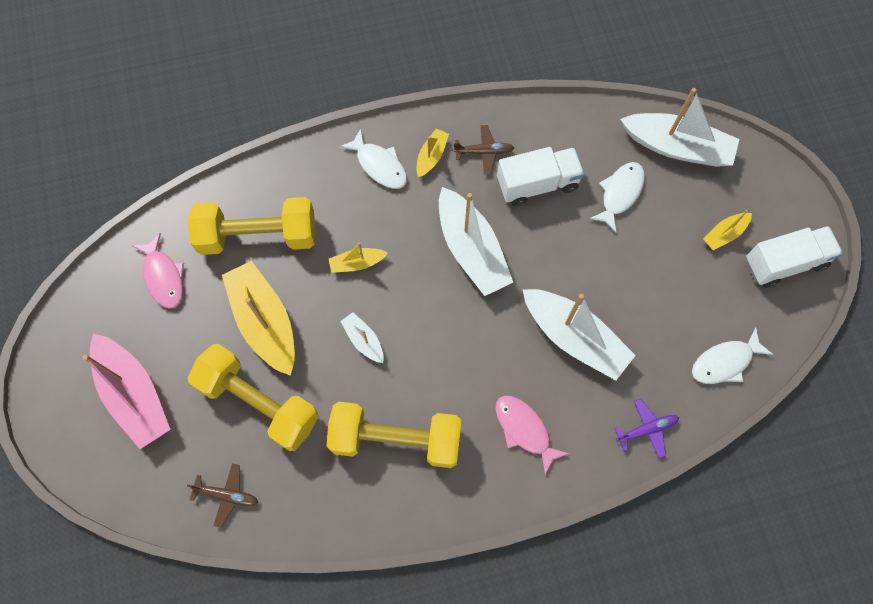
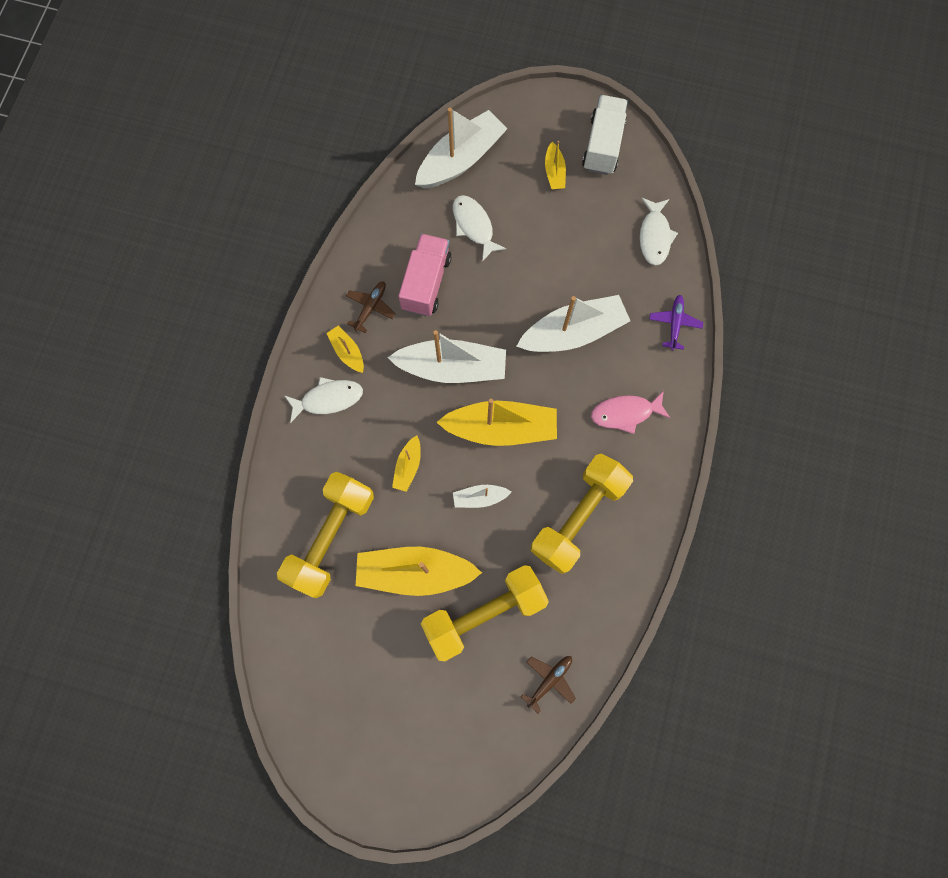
camera: 60 degrees left, 5 degrees up
pink boat [82,333,171,449] -> none
pink fish [132,233,184,308] -> none
white truck [497,147,585,206] -> pink truck [399,233,452,316]
none -> yellow boat [436,399,557,446]

